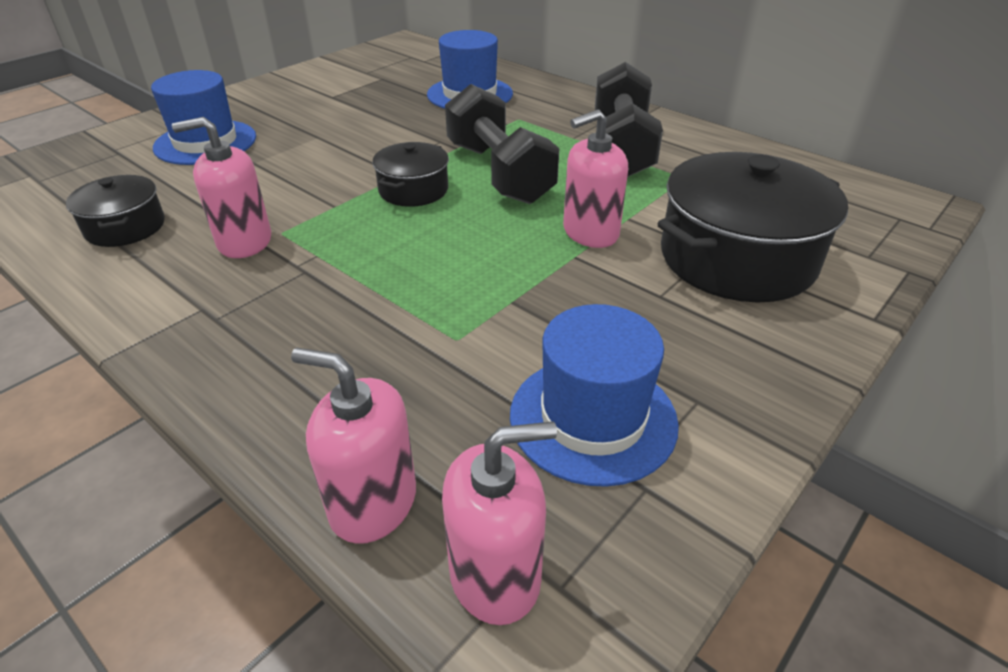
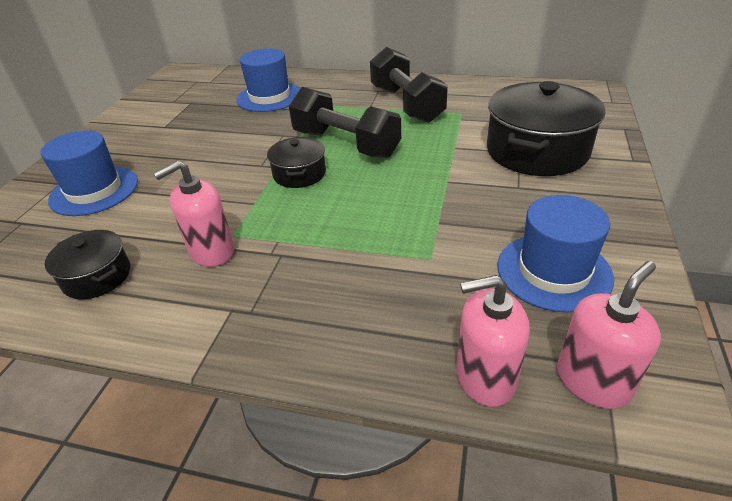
camera: 25 degrees left, 0 degrees up
pink soap dispenser [563,109,628,248] -> none

